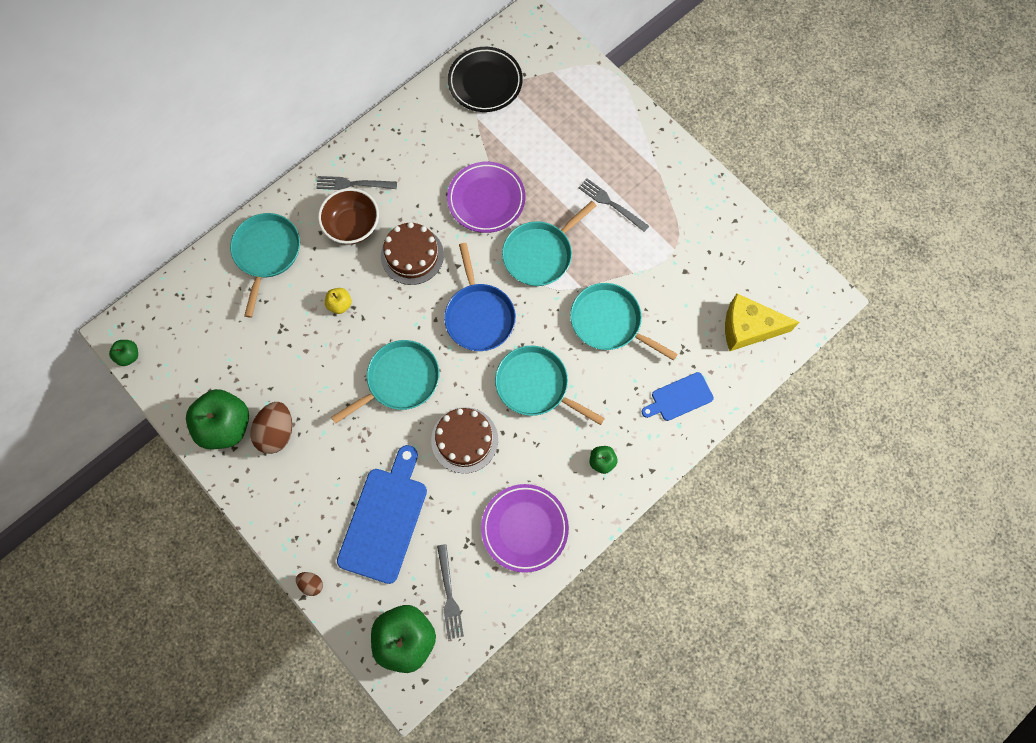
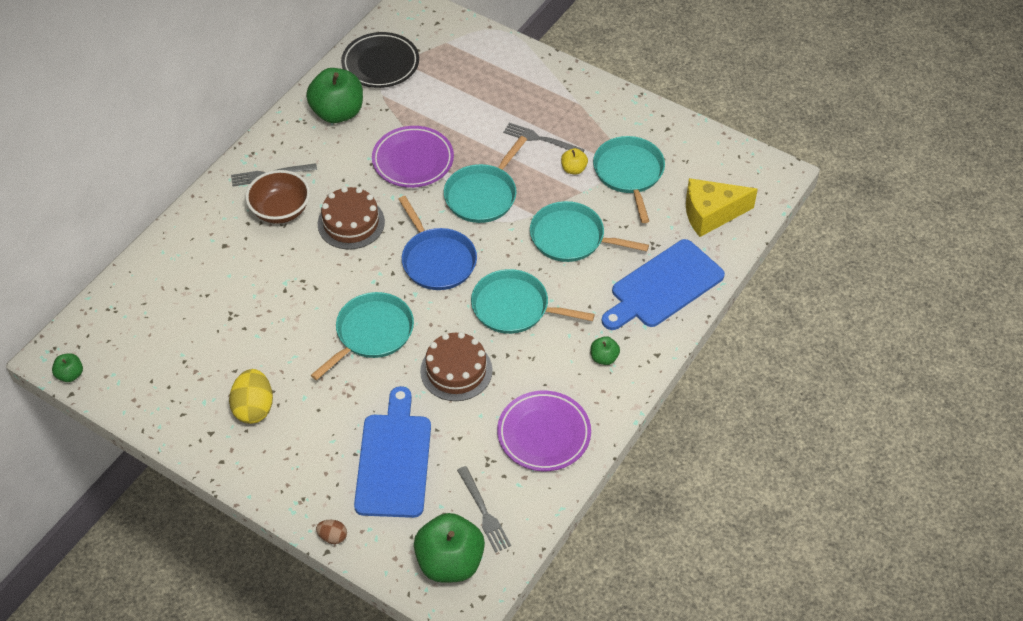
camera: 15 degrees left, 20 degrees down
green apple [186,389,249,449] -> green apple moved to [306,68,363,123]
turquoise pan [230,213,300,318] -> turquoise pan moved to [593,136,665,223]
brown egg [250,402,292,454] -> yellow egg [229,369,273,424]
yellow apple [325,288,352,314] -> yellow apple moved to [561,148,588,174]
blue cutting board [642,372,714,421] -> blue cutting board [602,239,725,330], size x1.80

